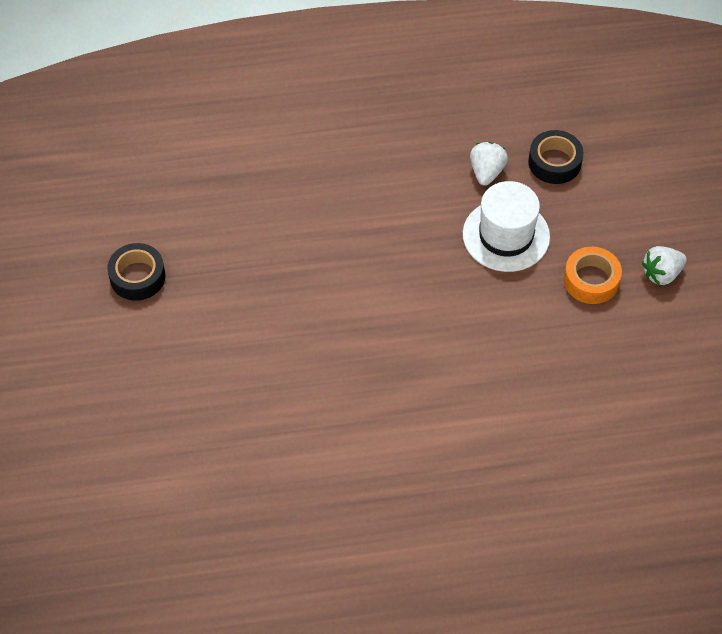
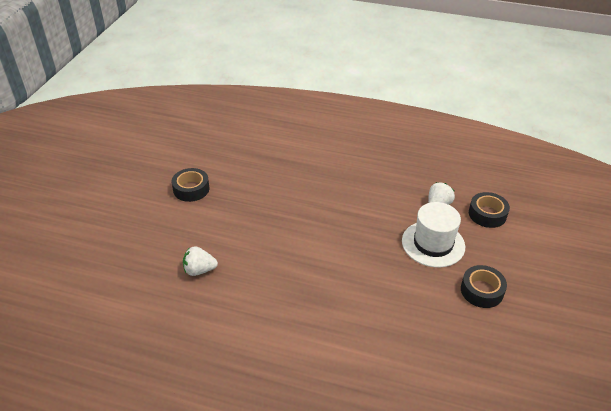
camera: 25 degrees right, 15 degrees down
orange tape [564,247,622,304] -> black tape [461,265,507,308]
white strawberry [642,246,687,285] -> white strawberry moved to [183,246,218,276]

